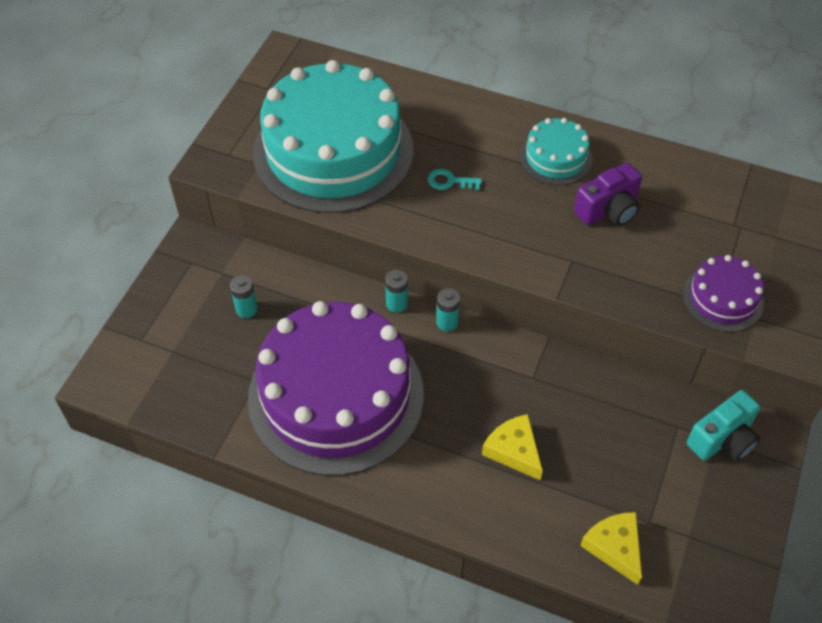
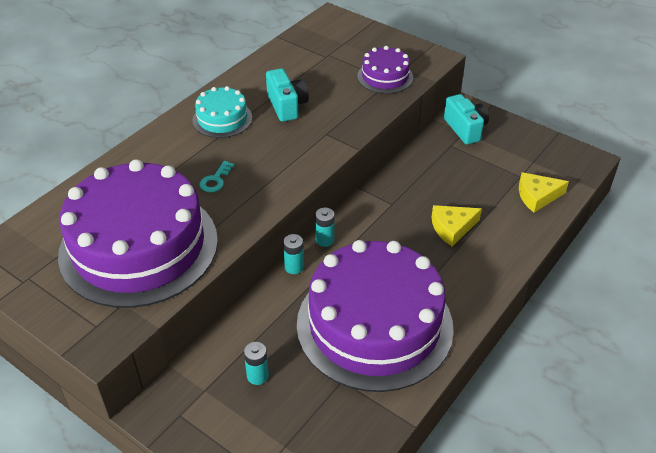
camera: 75 degrees left, 10 degrees down
turquoise cake [253,60,414,213] -> purple cake [58,159,218,308]
purple camera [574,163,642,226] -> turquoise camera [266,68,309,122]

